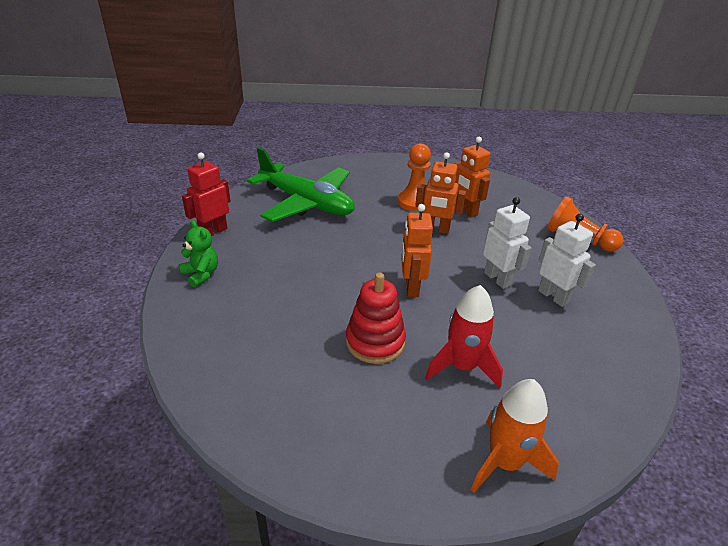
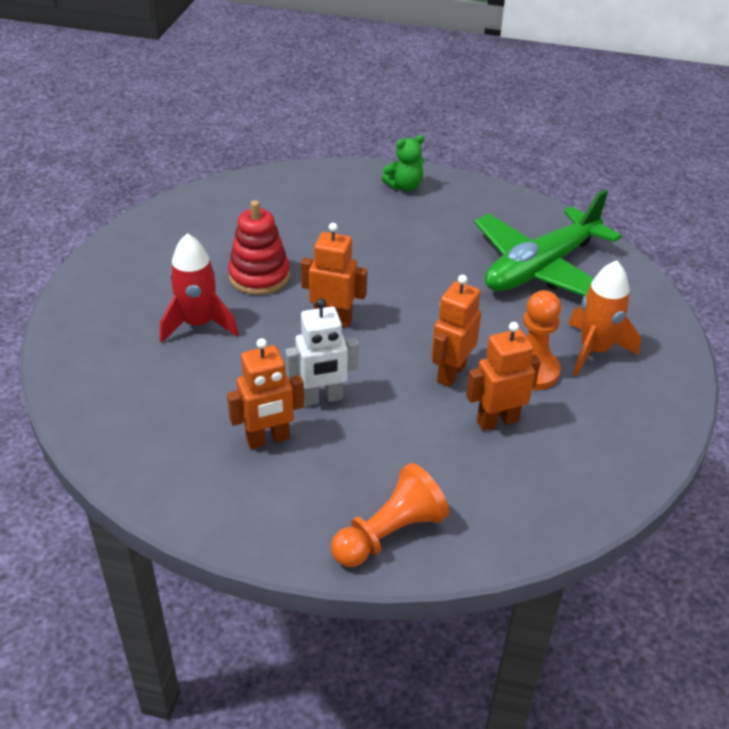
camera: 105 degrees right, 5 degrees up
red robot [182,152,230,236] -> none
orange rocket [471,379,559,493] -> orange rocket moved to [568,261,641,376]
white robot [538,214,596,307] -> orange robot [227,338,304,449]

